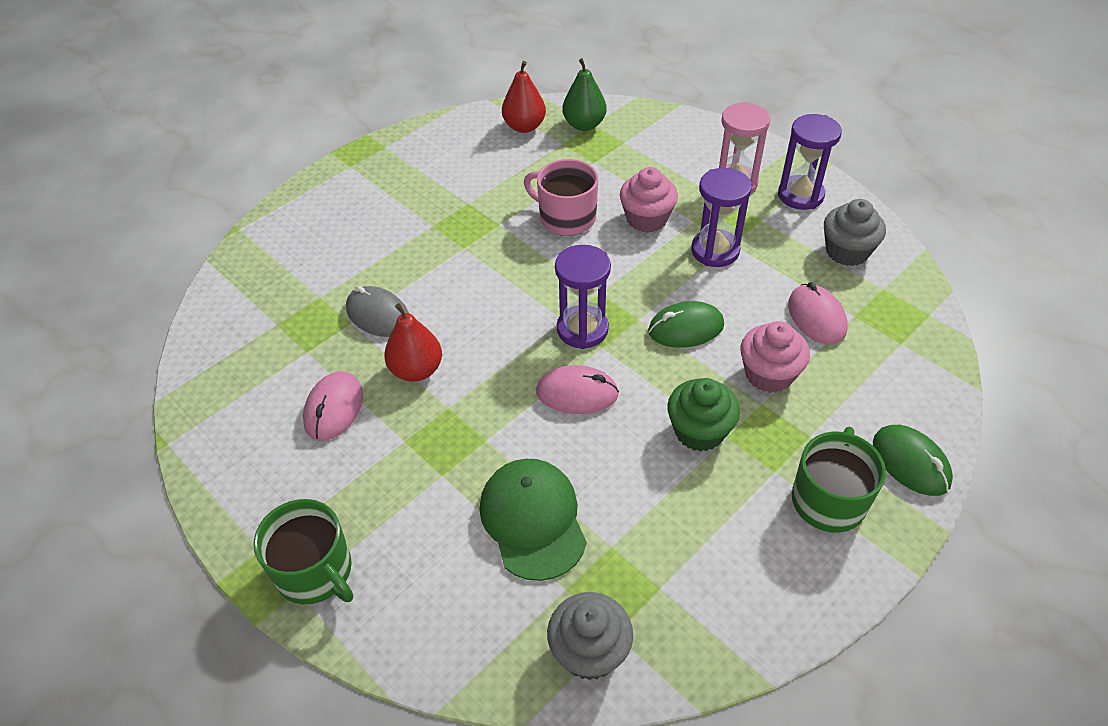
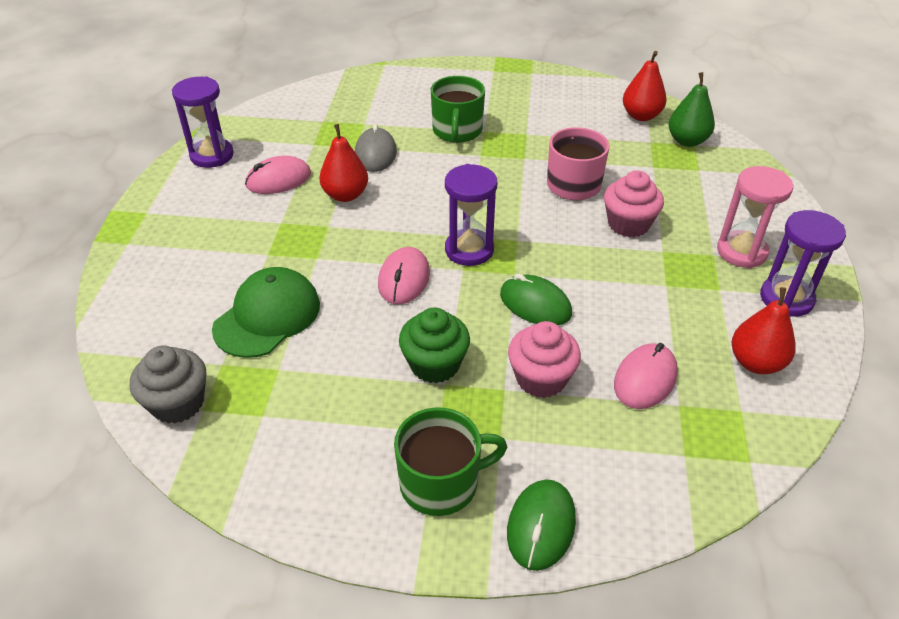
camera: 50 degrees right, 5 degrees down
green mug [253,499,353,604] -> green mug moved to [431,76,485,143]
pink mouse [536,365,619,414] -> pink mouse turned 45 degrees clockwise [378,247,430,304]
purple hourglass [691,168,752,267] -> purple hourglass moved to [172,76,234,168]
grey cupcake [824,199,886,266] -> red pear [732,287,796,374]

